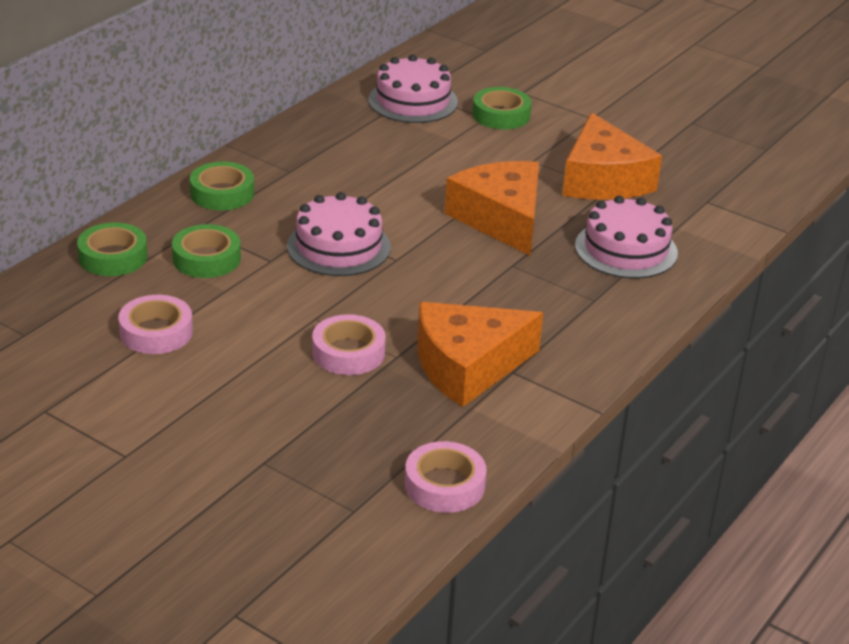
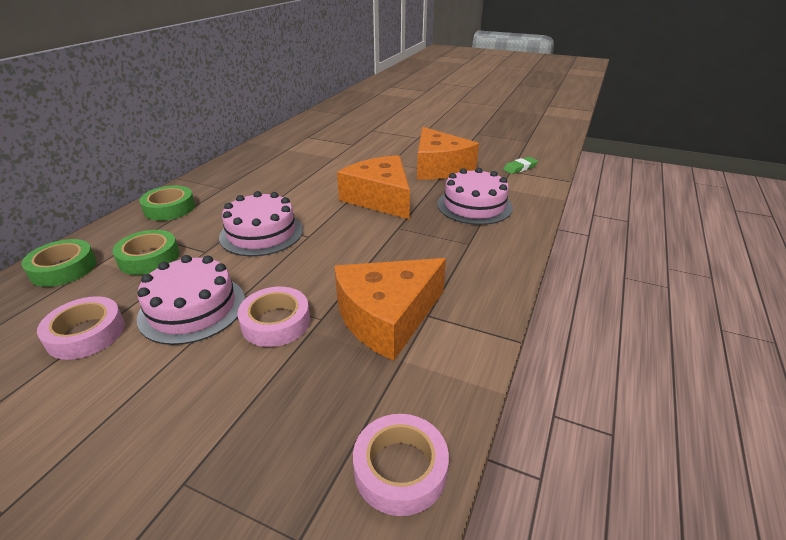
camera: 10 degrees left, 0 degrees up
pink cake [368,55,458,123] -> pink cake moved to [137,255,245,345]
green tape [473,87,532,130] -> none
none -> green eraser [503,157,538,174]

